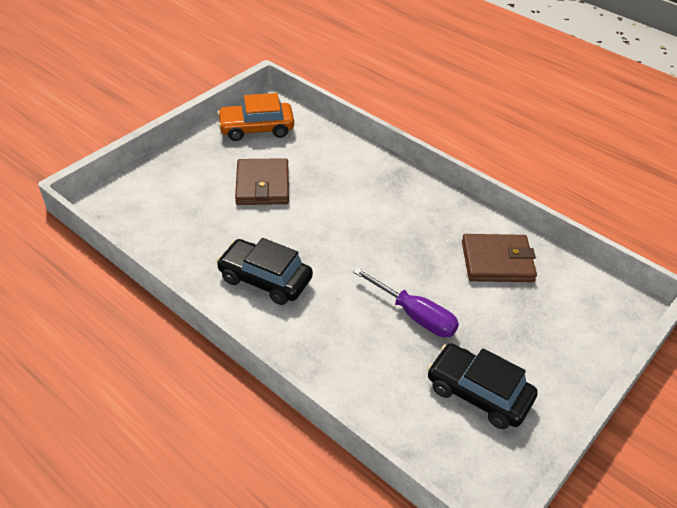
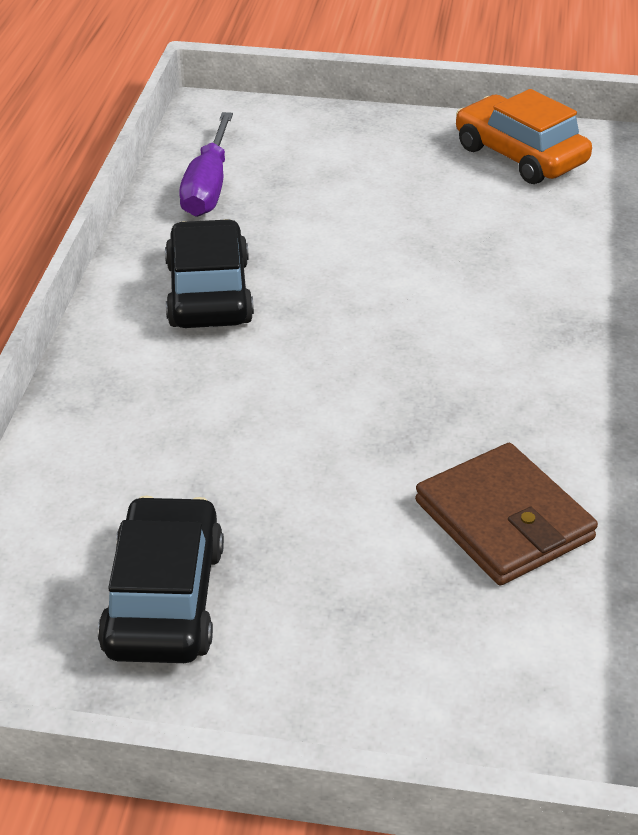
camera: 60 degrees right, 5 degrees down
brown wallet [235,158,289,205] -> none
purple screwdriver [353,268,459,337] -> purple screwdriver moved to [179,112,233,217]

